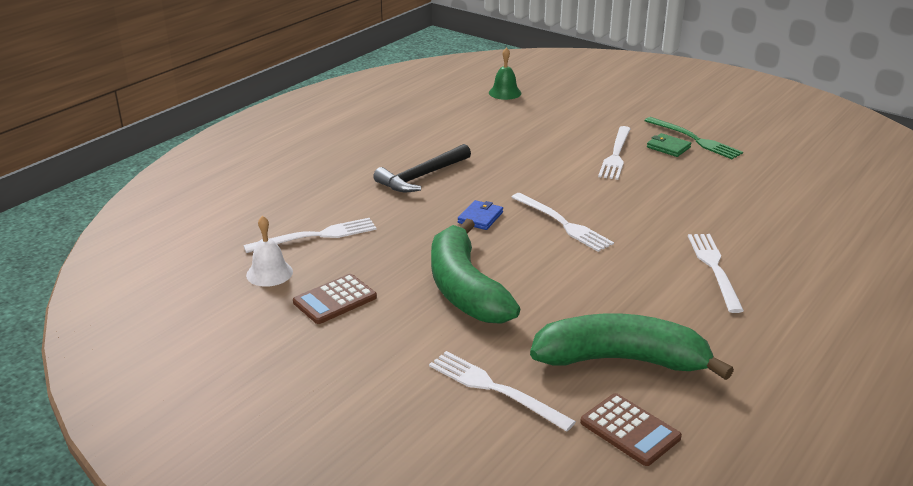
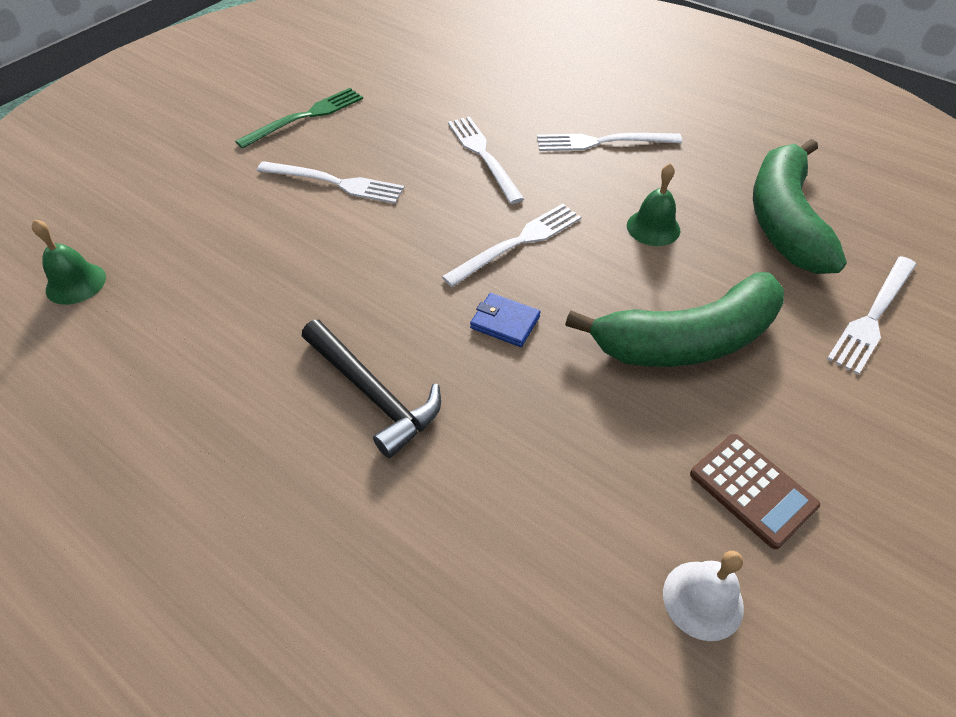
camera: 90 degrees left, 20 degrees up
white fork [243,218,376,253] -> white fork moved to [448,116,524,204]
brown calculator [580,393,682,466] -> none
green wallet [647,133,691,157] -> none
none -> green bell [627,163,680,246]

